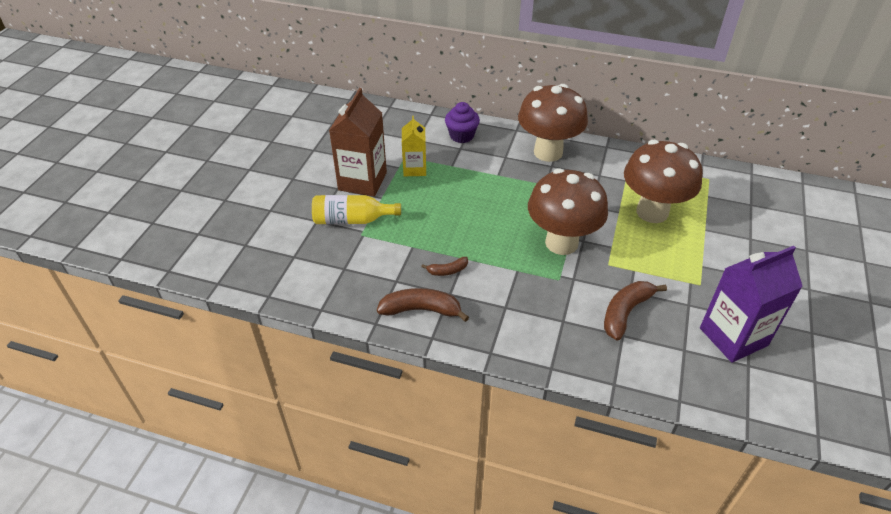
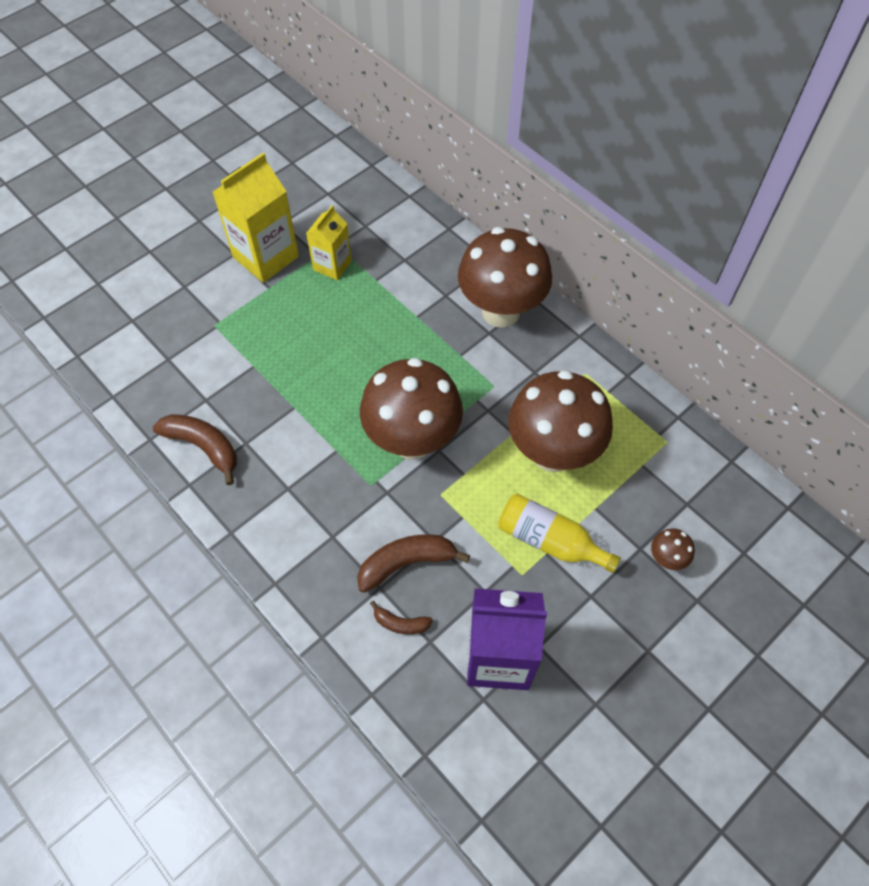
camera: 30 degrees right, 15 degrees up
yellow bottle [312,195,401,224] -> yellow bottle moved to [498,494,621,573]
brown carton [329,88,387,197] -> yellow carton [213,153,299,283]
brown banana [421,257,468,276] -> brown banana moved to [370,601,433,634]
purple cupcake [445,102,480,143] -> none
none -> brown mushroom [651,528,695,570]

